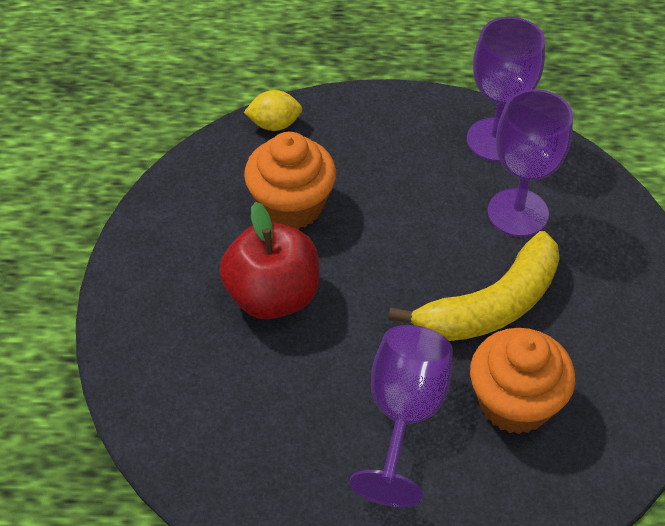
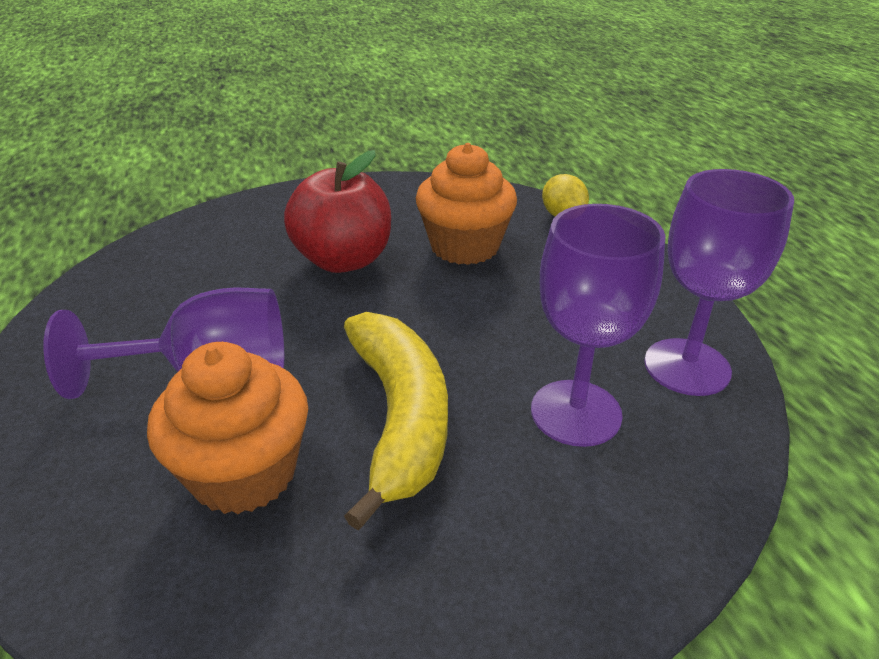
camera: 70 degrees right, 15 degrees down
yellow banana [389,231,560,341] -> yellow banana turned 135 degrees counterclockwise [344,312,448,530]

